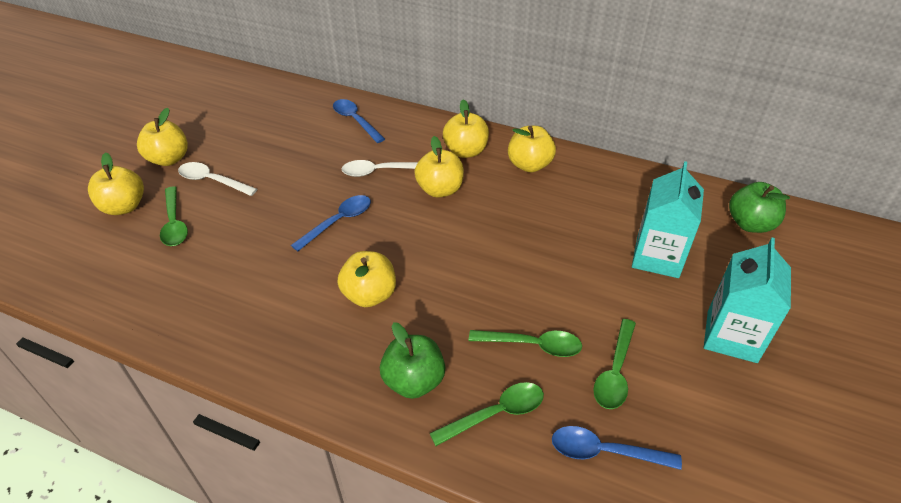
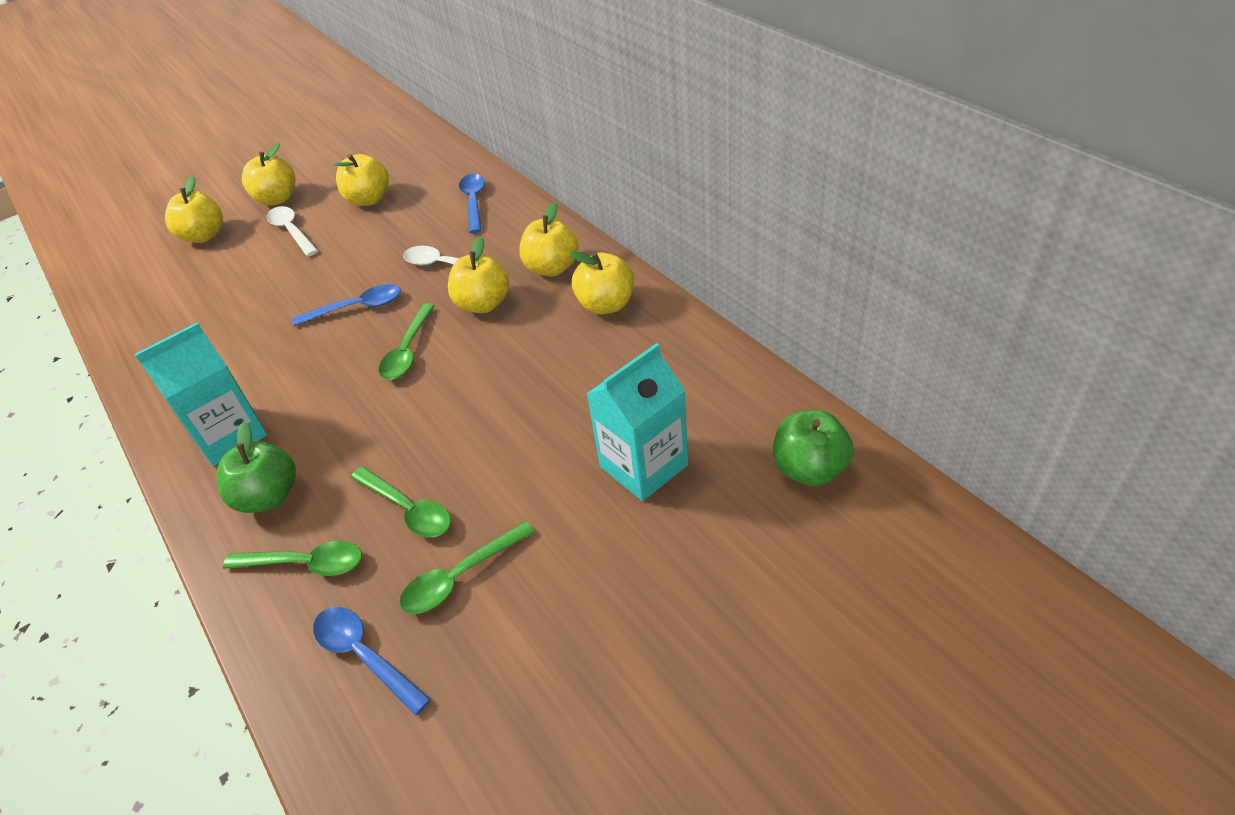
camera: 35 degrees right, 0 degrees up
green spoon [160,186,188,246] -> green spoon moved to [379,303,435,380]
yellow apple [338,251,396,307] -> yellow apple moved to [334,154,389,206]
turquoise carton [704,237,791,363] -> turquoise carton moved to [134,322,267,466]

